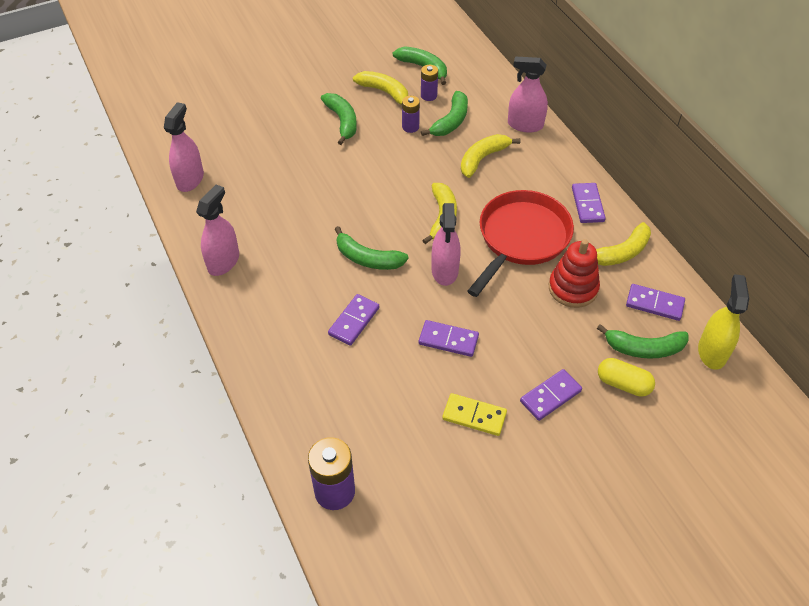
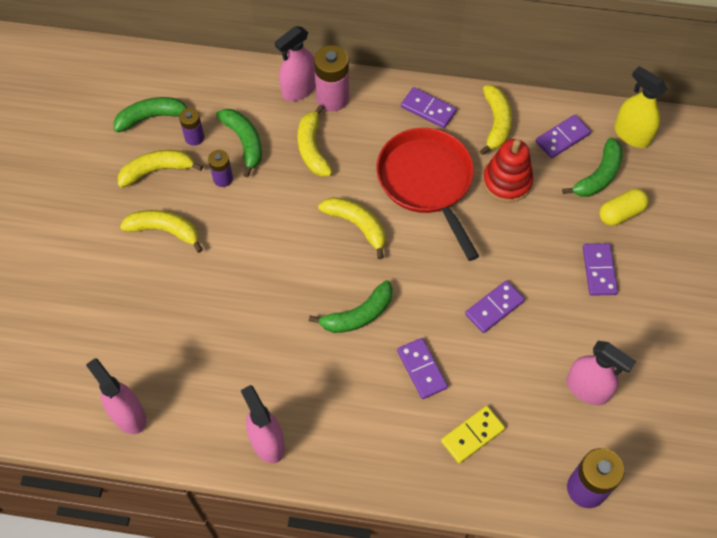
camera: 55 degrees left, 10 degrees up
green banana [321,93,357,145] -> yellow banana [120,210,203,253]
pink spray bottle [431,203,461,286] -> pink spray bottle moved to [566,341,636,405]
yellow domino [442,393,507,436] -> yellow domino moved to [441,406,505,464]
none -> pink battery [314,45,349,111]

